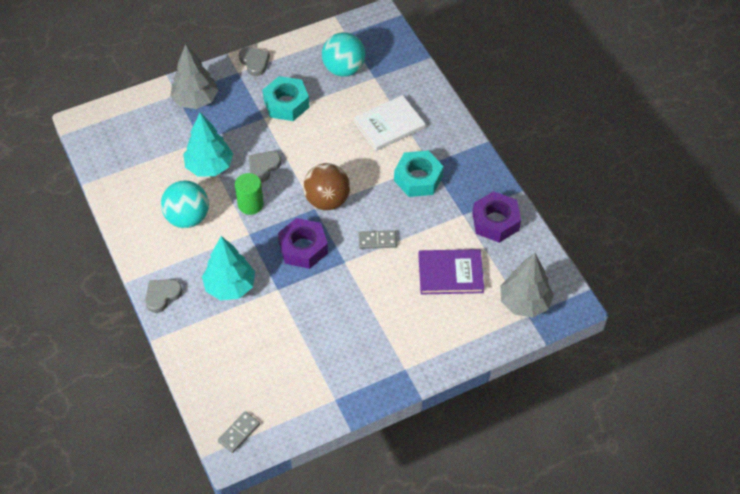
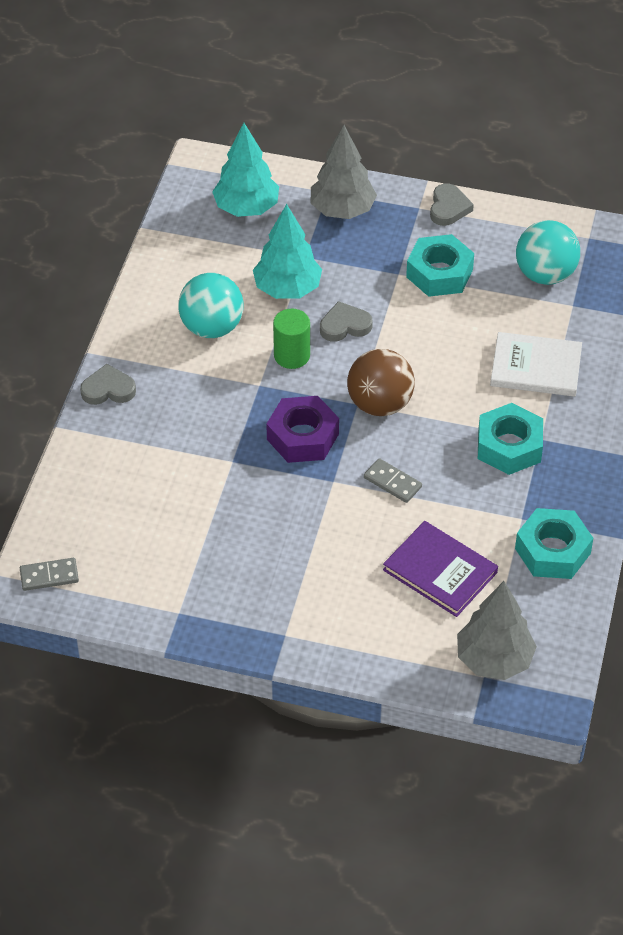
camera: 40 degrees right, 5 degrees down
turquoise tree [202,236,255,301] -> turquoise tree moved to [212,123,279,217]
purple nut [472,191,521,243] -> turquoise nut [515,508,593,579]

